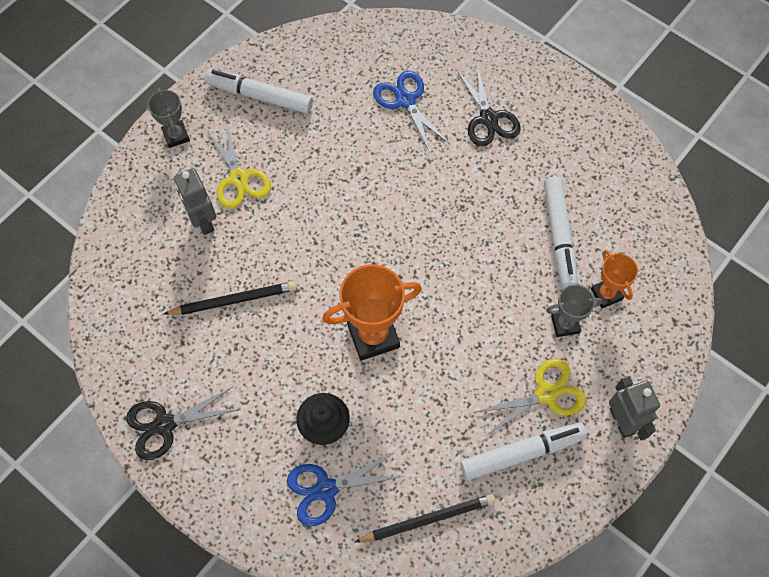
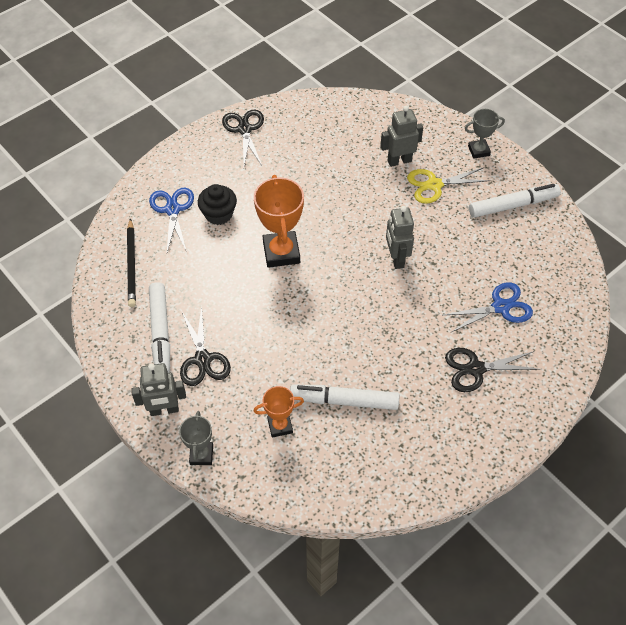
camera: 100 degrees right, 10 degrees down
black pencil [164,281,297,315] -> none
white marker [205,69,313,114] -> white marker turned 45 degrees clockwise [469,184,561,218]
yellow scissors [476,359,586,435] -> black scissors [180,306,231,386]
grey trophy [546,285,603,337] -> grey trophy moved to [179,411,213,465]
none -> grey robot [386,206,414,269]

